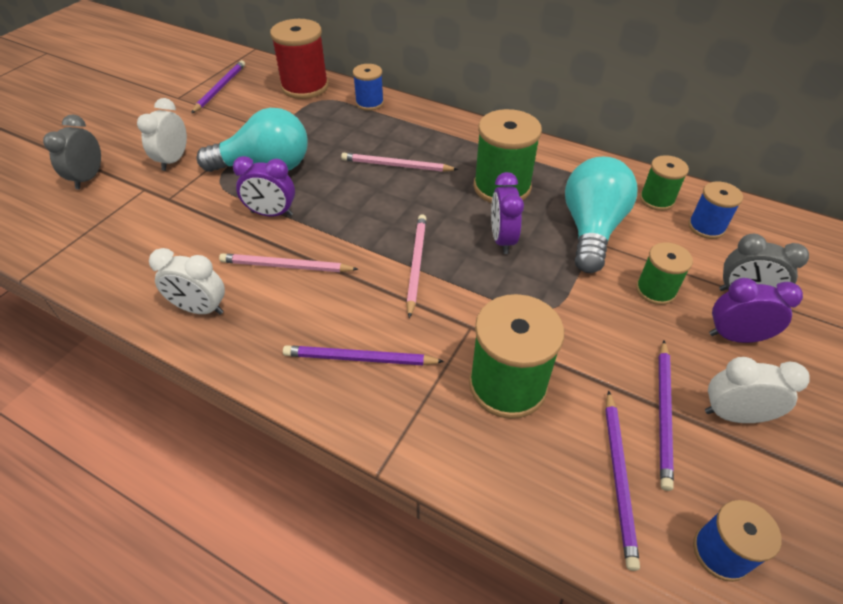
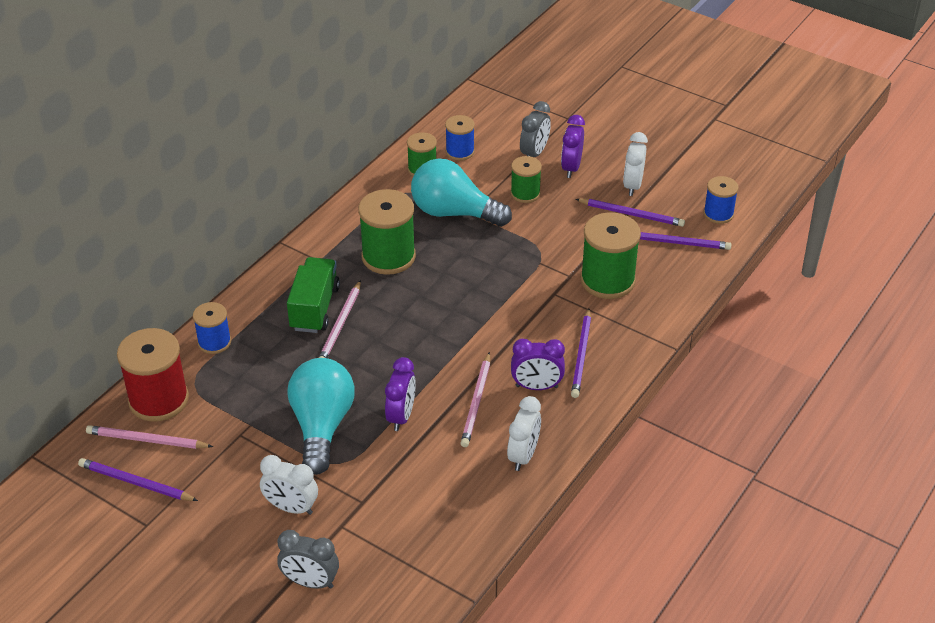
camera: 85 degrees left, 5 degrees down
pink pencil [406,214,427,318] -> pink pencil moved to [86,425,213,449]
purple clock [491,172,524,254] -> purple clock moved to [511,339,565,390]
none -> green truck [287,257,340,333]

